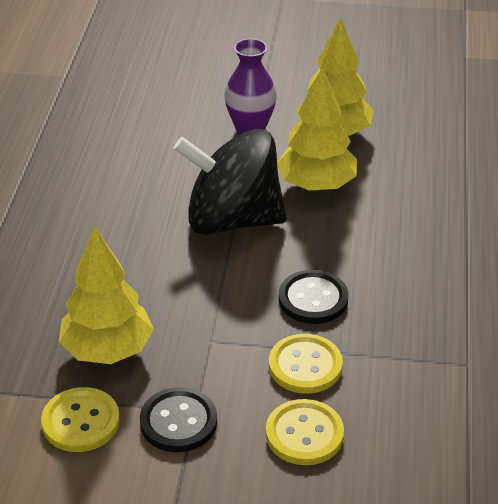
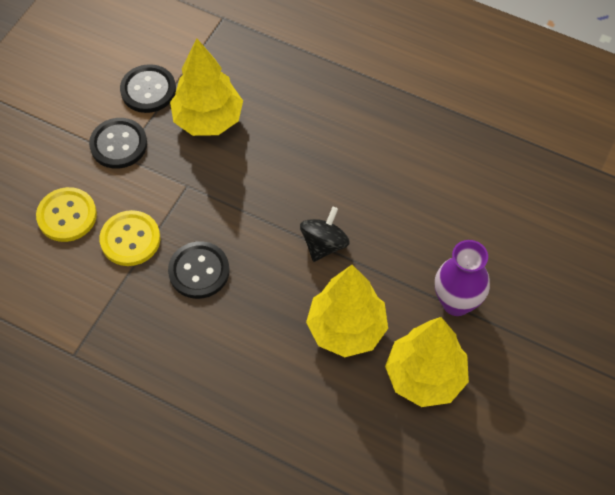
camera: 110 degrees right, 20 degrees up
yellow button [41,387,120,452] -> black button [120,64,176,113]
black spinning top [174,129,287,235] -> black spinning top [300,207,350,262], size x0.47

